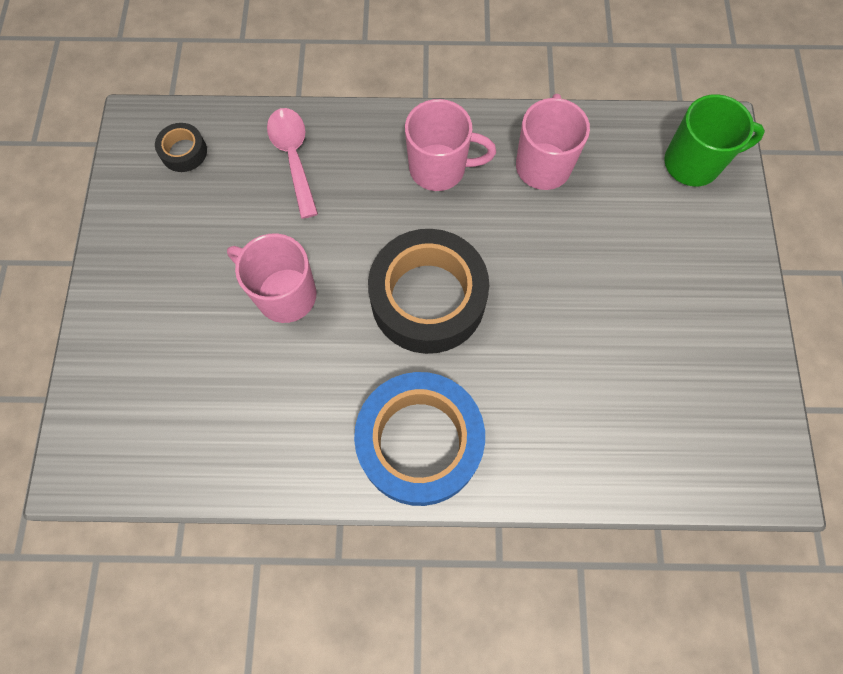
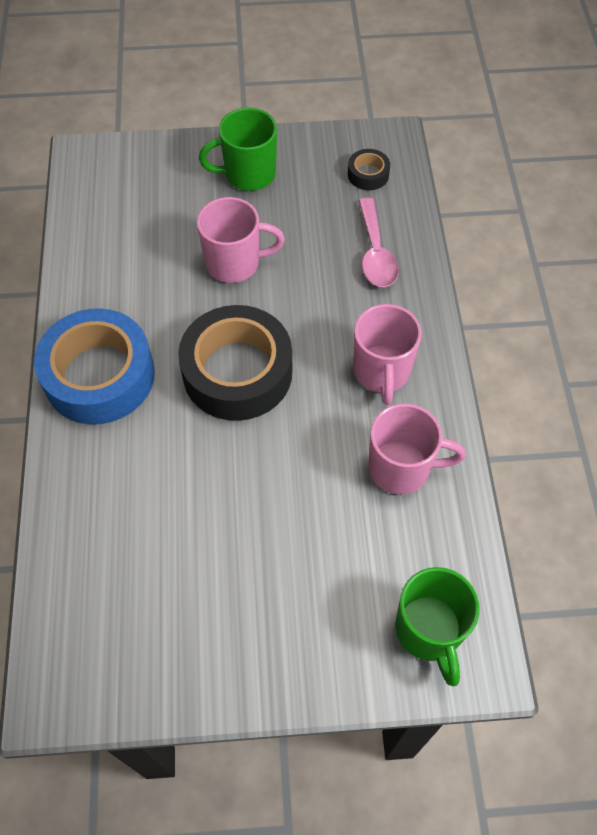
camera: 85 degrees right, 10 degrees down
pink mug [227,234,316,323] -> pink mug turned 60 degrees clockwise [197,197,285,283]
pink spoon [267,108,318,219] -> pink spoon turned 105 degrees clockwise [358,198,399,287]
none -> green mug [199,108,277,191]

